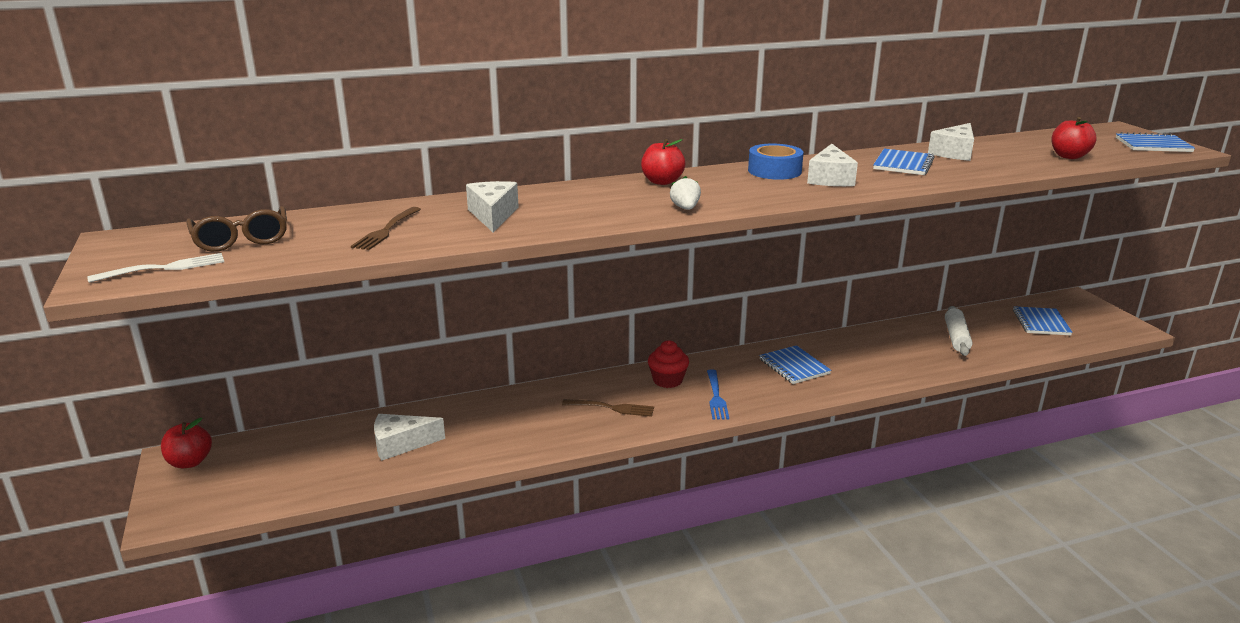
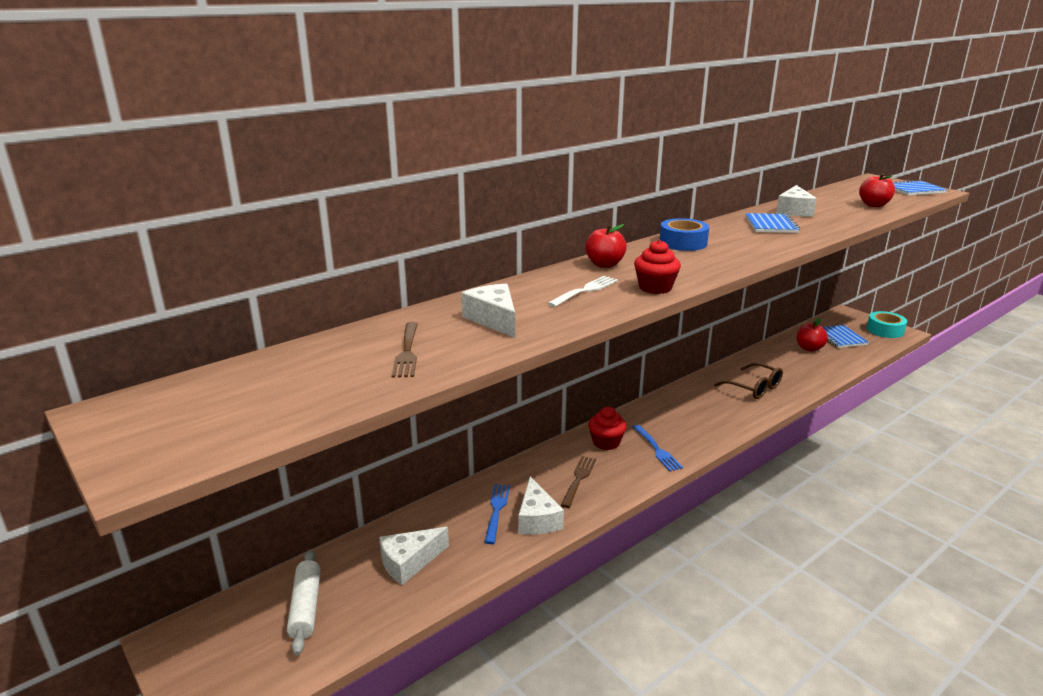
camera: 20 degrees left, 0 degrees up
white fork [87,253,224,283] -> white fork moved to [547,276,618,307]
red apple [161,418,212,468] -> red apple moved to [797,318,828,352]
brown glasses [186,206,287,252] -> brown glasses moved to [714,363,783,399]
brown fork [562,399,654,417] -> brown fork turned 60 degrees counterclockwise [561,456,596,508]
white strawberry [670,176,701,210] -> red cupcake [634,240,681,294]
blue notebook [759,345,831,384] -> none
white cheese [807,144,858,186] -> white cheese moved to [518,476,564,535]
white rolling pin [945,306,973,356] -> white rolling pin moved to [287,550,321,655]
none -> blue fork [484,484,510,544]
none -> turquoise tape [867,311,907,338]

